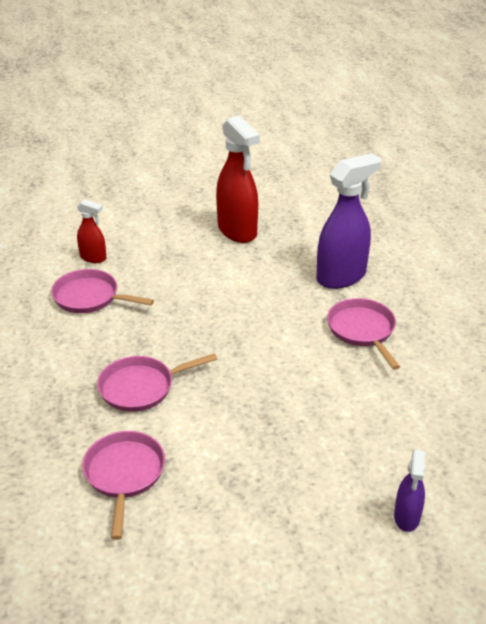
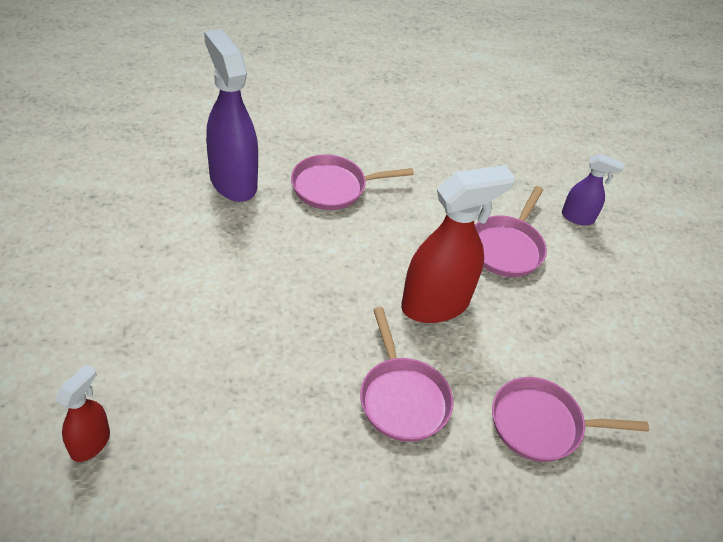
camera: 90 degrees left, 10 degrees up
pink pan [51,269,154,313] -> pink pan moved to [475,186,547,277]
red spray bottle [216,115,260,243] -> red spray bottle moved to [401,165,515,323]

